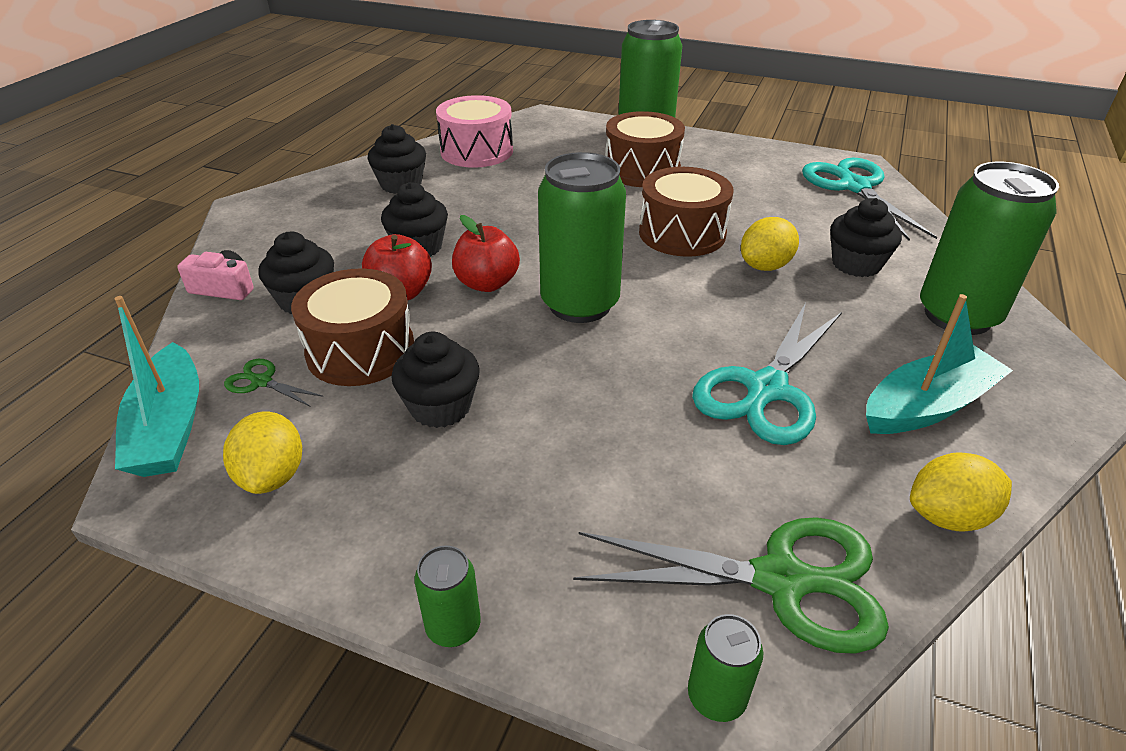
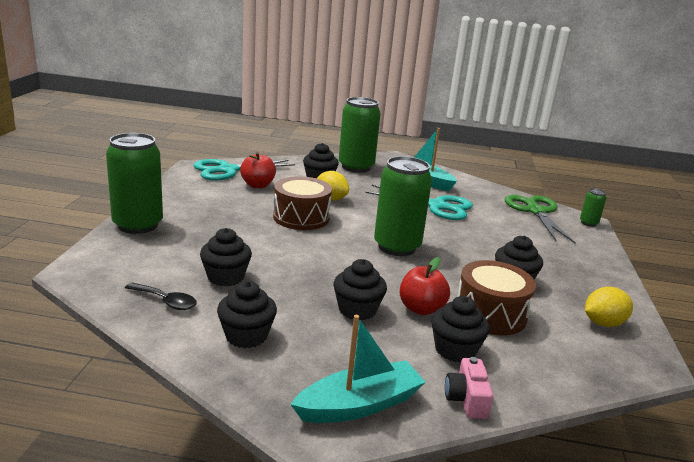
camera: 105 degrees left, 15 degrees down
turquoise boat [114,296,199,477] -> turquoise boat moved to [290,315,425,423]
green scissors [224,359,323,407] -> none
green can [414,545,481,647] -> none
pink drum [436,95,513,168] -> black spoon [125,283,197,310]
red apple [452,215,520,292] -> red apple moved to [240,152,276,188]
brown drum [605,111,685,187] -> none
yellow lemon [910,452,1012,532] -> none
none -> black cupcake [200,228,252,286]

